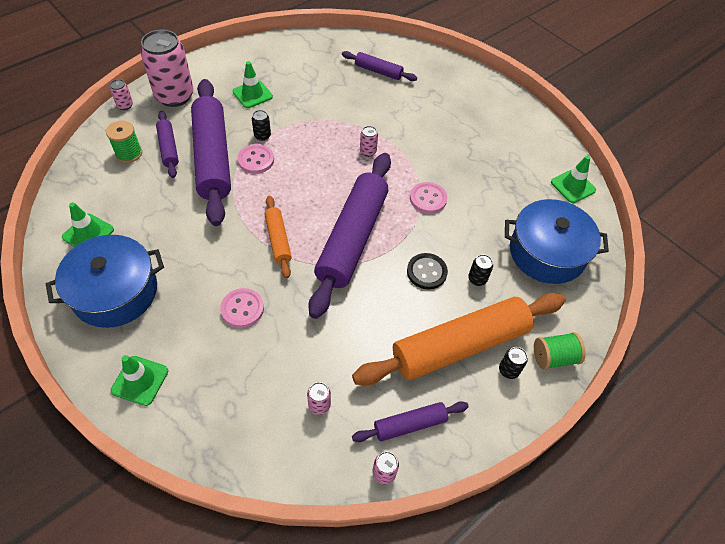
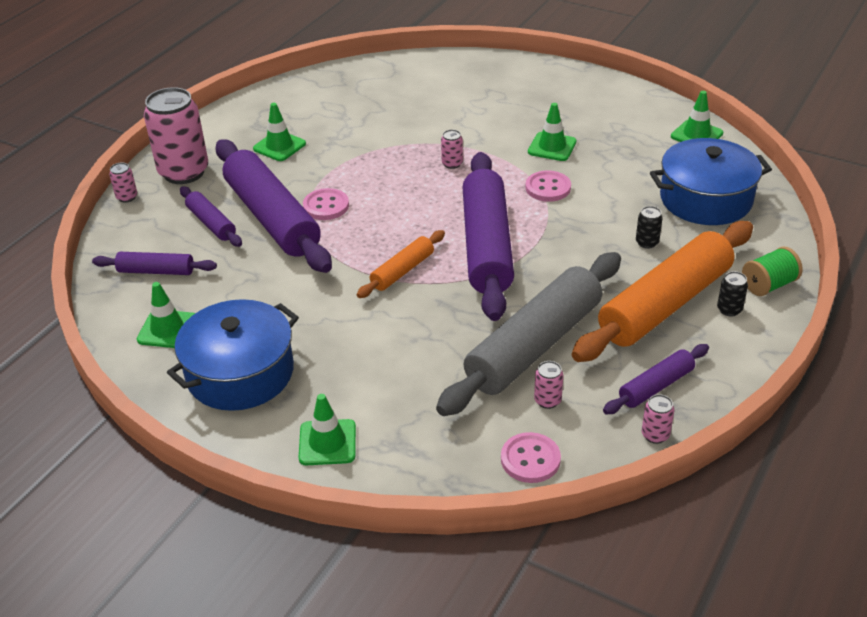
camera: 15 degrees left, 15 degrees down
green spool [106,121,142,163] -> none
pink button [220,288,264,328] -> pink button moved to [501,432,561,483]
black can [252,110,271,141] -> none
orange rolling pin [264,196,292,278] -> orange rolling pin turned 75 degrees clockwise [357,230,445,298]
purple rolling pin [342,51,417,81] -> purple rolling pin moved to [92,252,217,275]
black button [407,253,448,289] -> none
none -> grey rolling pin [436,252,621,416]
none -> green traffic cone [528,103,576,161]

